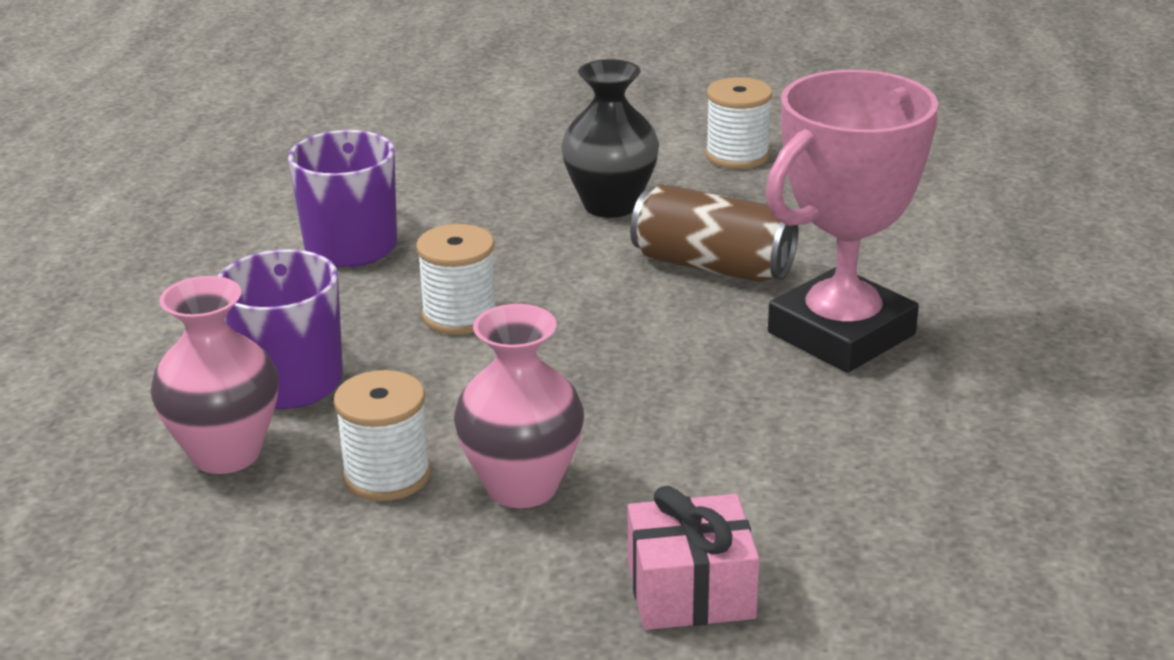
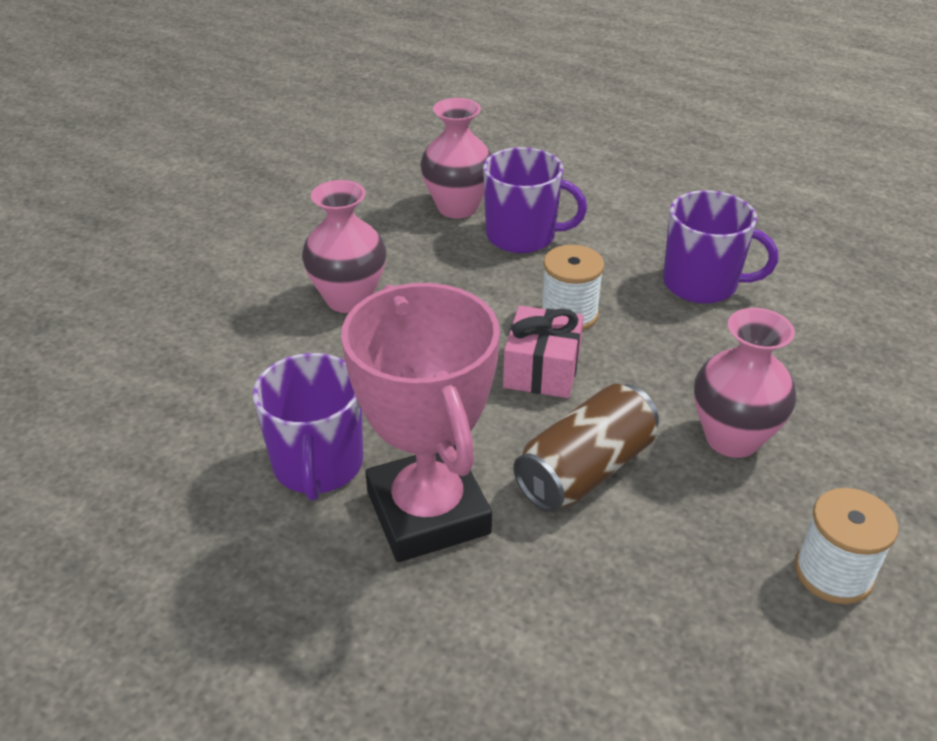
camera: 110 degrees right, 10 degrees up
white spool [334,370,431,501] -> none
black vase [561,59,659,218] -> pink vase [694,308,796,458]
pink gift [628,486,759,630] -> pink gift moved to [503,306,584,398]
none -> purple mug [253,353,363,501]

